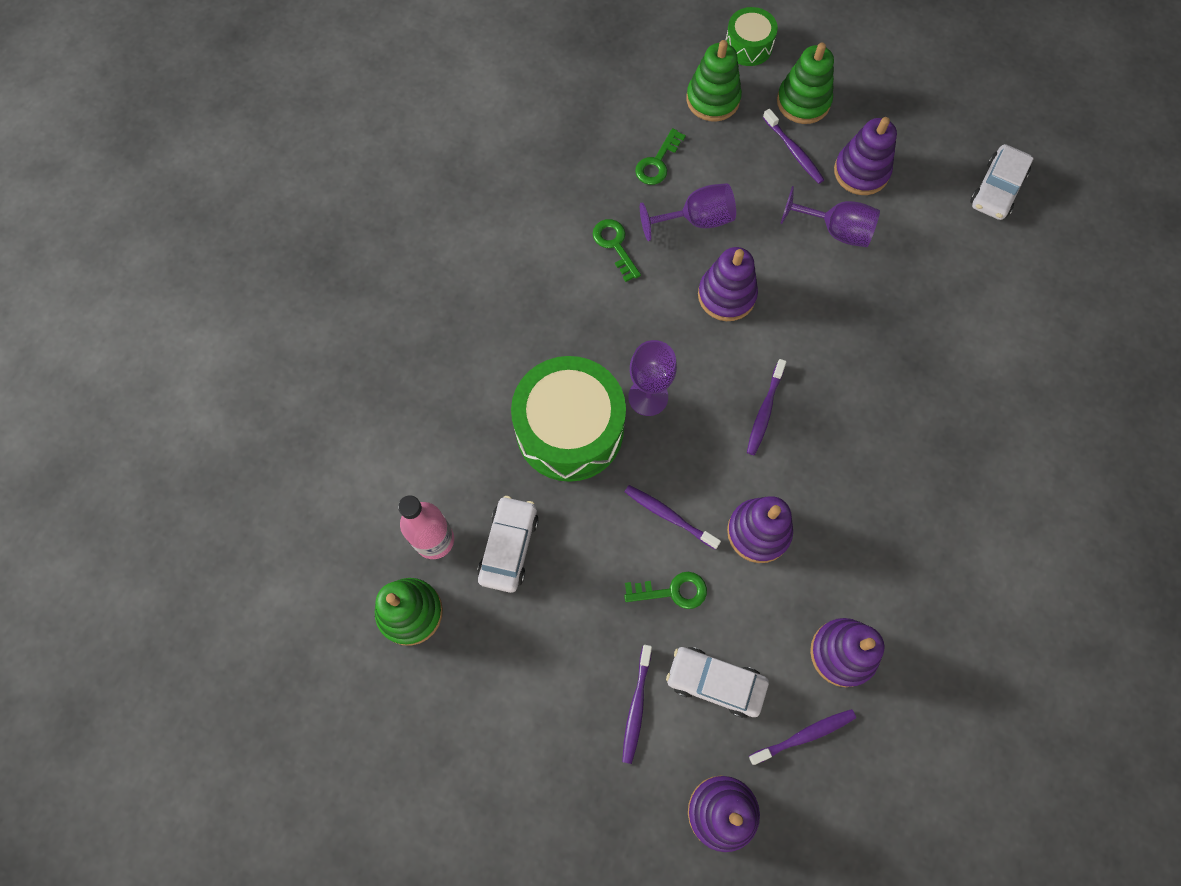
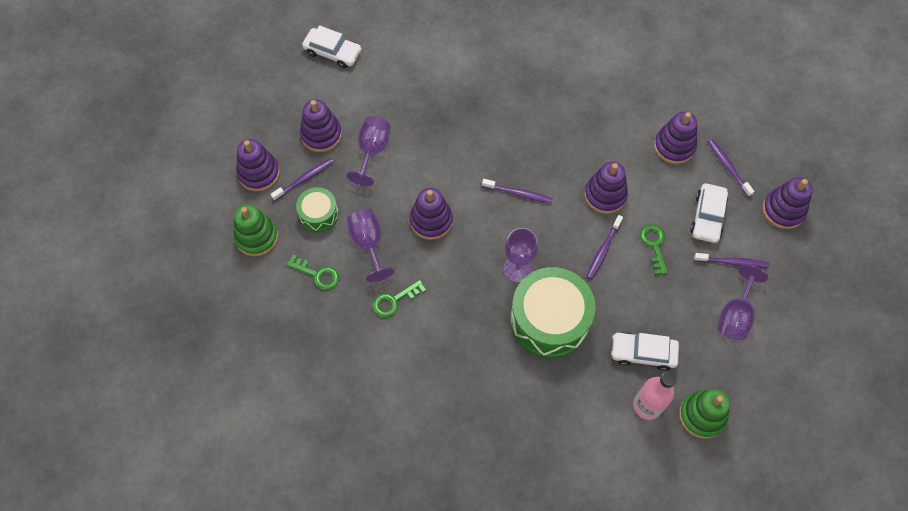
camera: 95 degrees left, 5 degrees down
green drum [726,7,778,66] -> green drum moved to [296,187,338,232]
green stacking toy [777,43,834,124] -> purple stacking toy [236,139,280,192]
none -> purple goblet [717,265,768,340]

